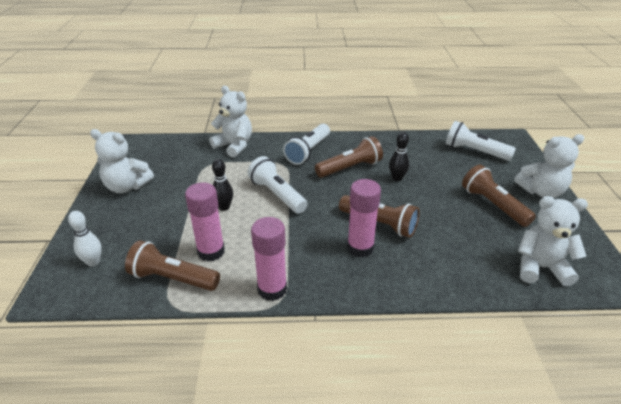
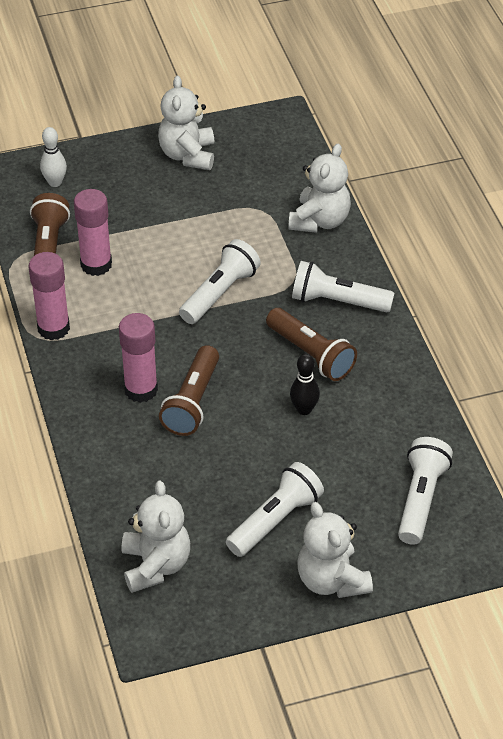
camera: 75 degrees right, 10 degrees up
black bowling pin [212,159,233,211] -> none
brown flashlight [462,165,536,227] -> white flashlight [226,462,324,557]

